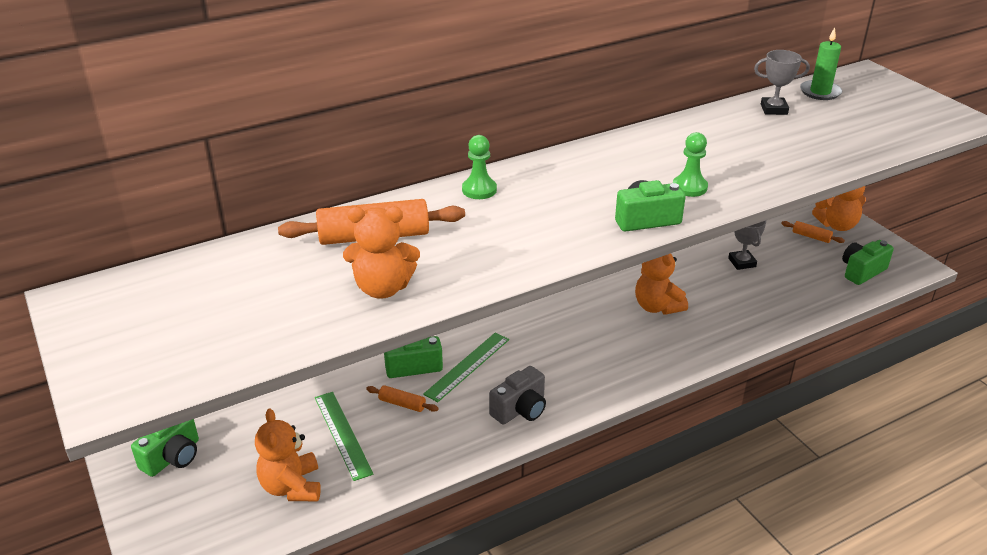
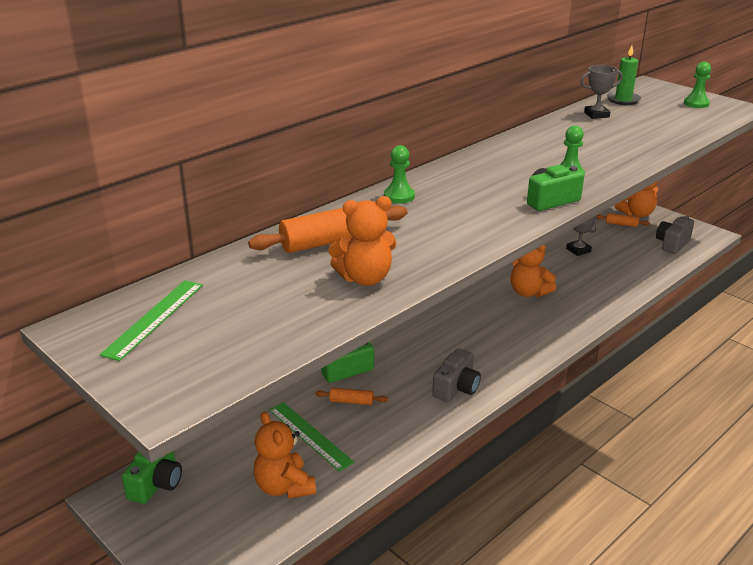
camera: 15 degrees left, 5 degrees down
green ruler [423,332,509,402] -> green ruler moved to [100,280,203,361]
green camera [842,240,894,285] -> grey camera [656,216,694,254]
none -> green pawn [684,62,711,108]

